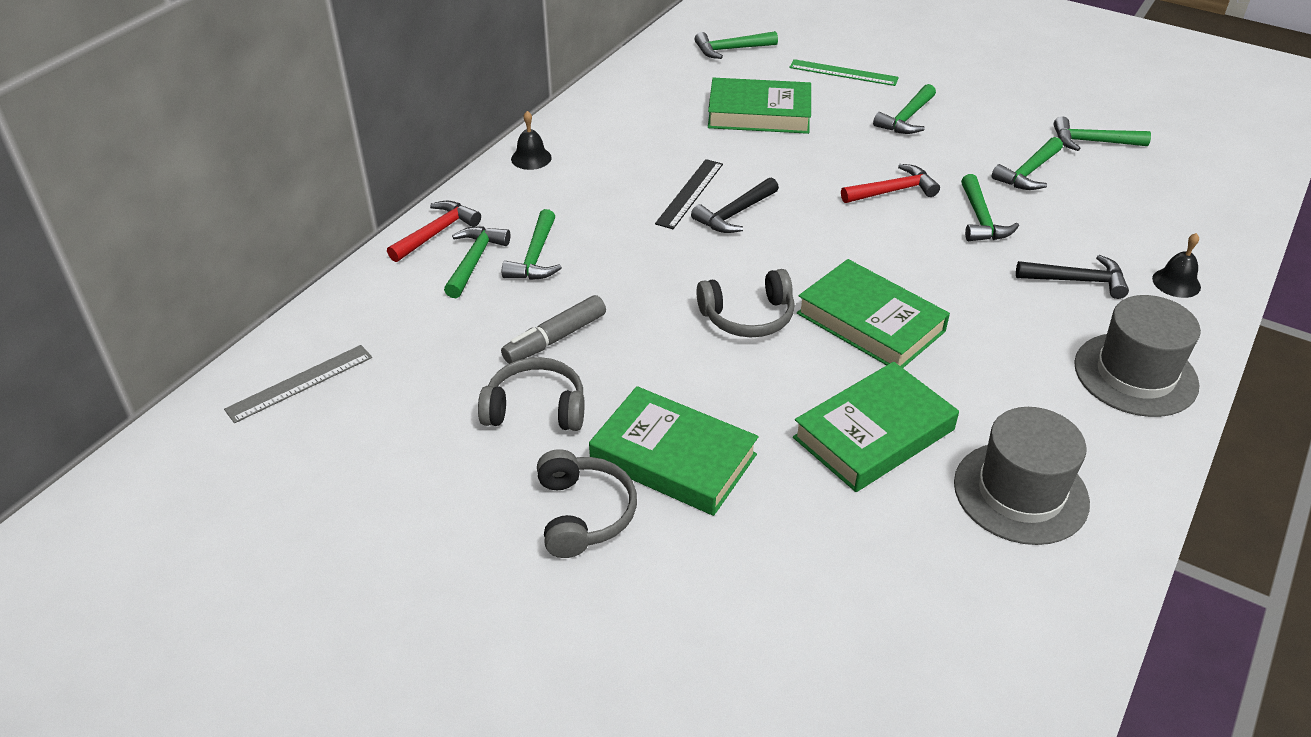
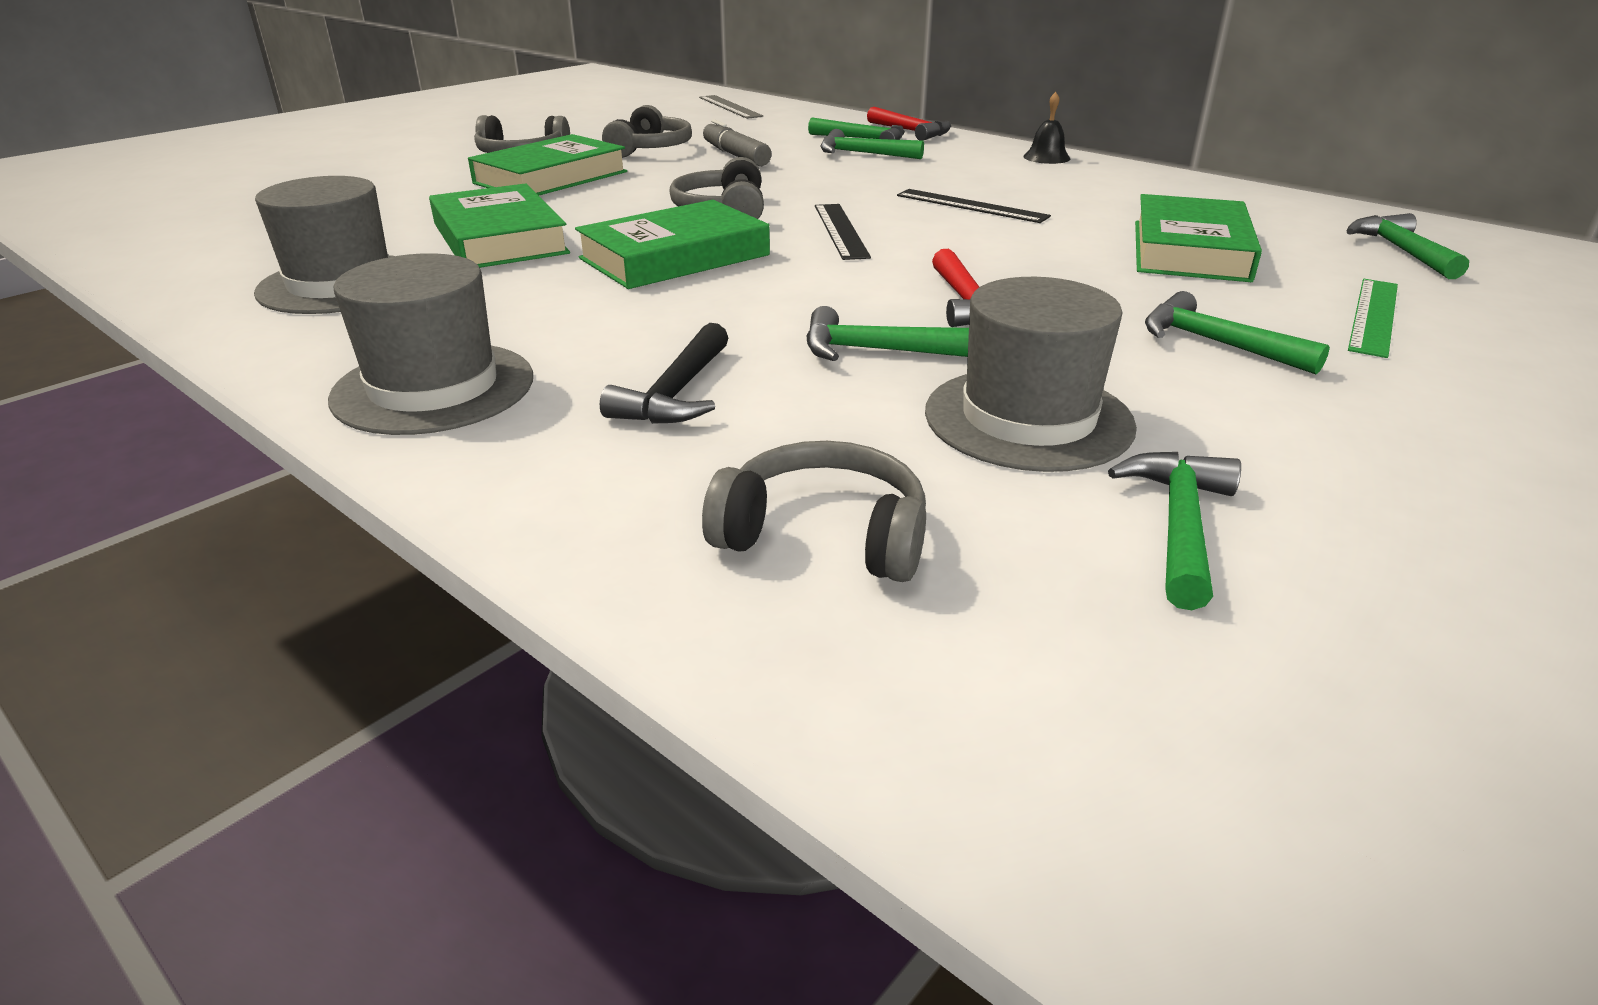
camera: 100 degrees right, 10 degrees down
black hammer [691,177,779,233] -> none
green hammer [991,137,1063,190] -> grey hat [925,277,1137,472]
black bell [1152,233,1201,298] -> none
none -> grey headphones [702,441,926,582]
none -> black ruler [815,204,871,260]

